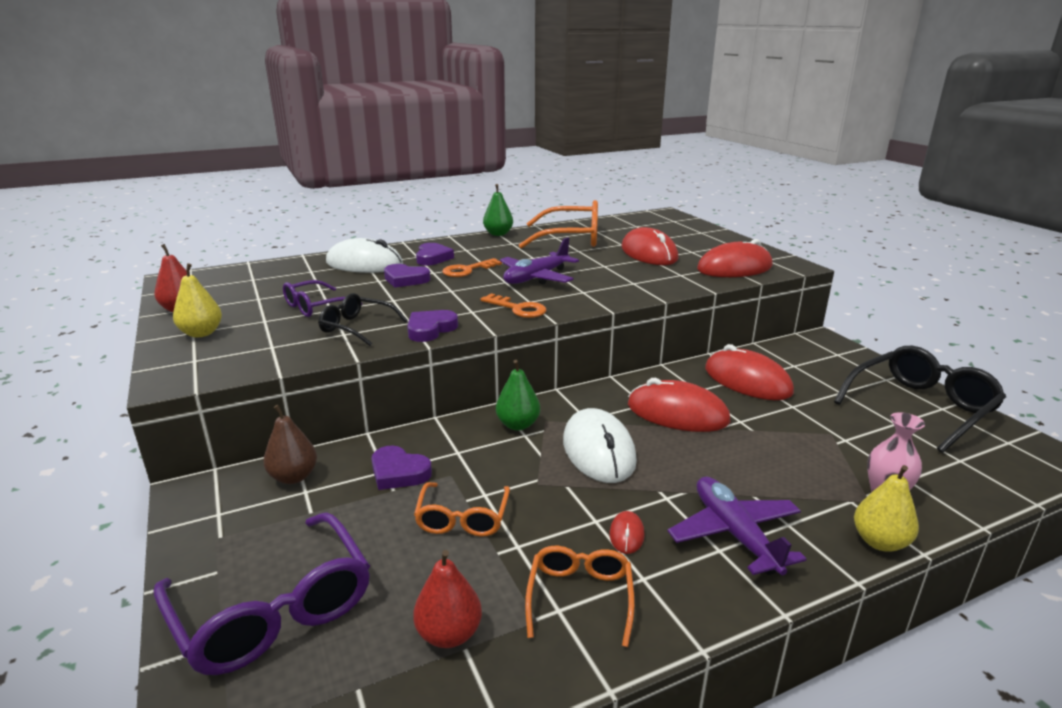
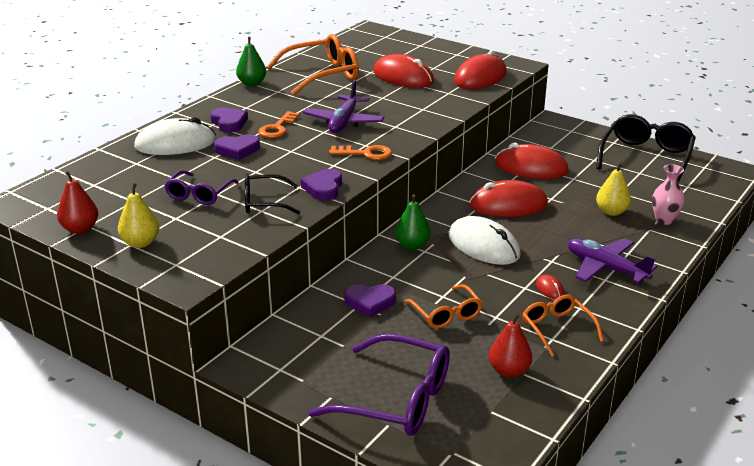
camera: 30 degrees left, 5 degrees up
brown pear [264,405,317,484] -> none
yellow pear [854,465,919,552] -> yellow pear moved to [596,162,631,216]

